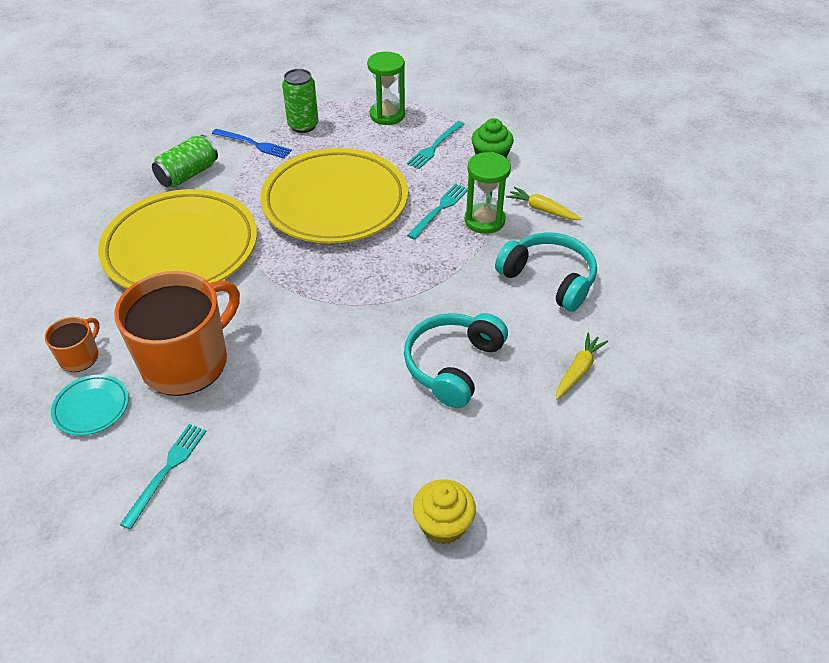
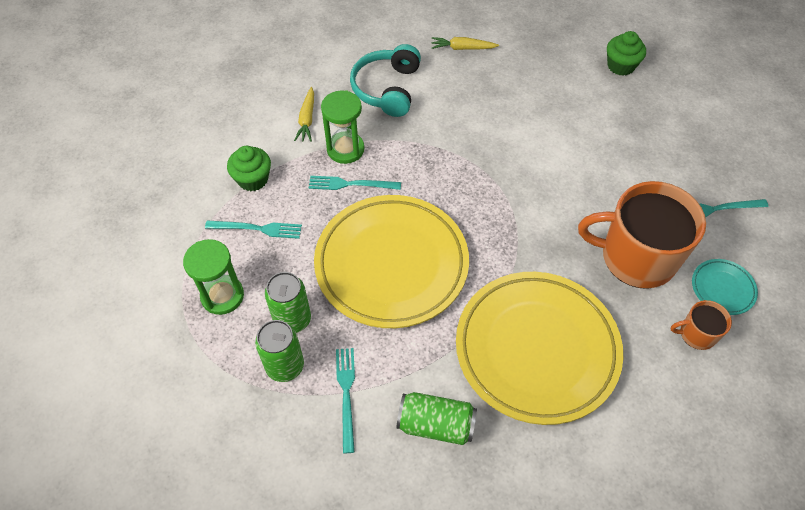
camera: 120 degrees left, 10 degrees up
blue fork [212,129,292,159] -> turquoise fork [336,348,355,453]
turquoise headphones [404,313,508,408] -> none
yellow cupcake [413,479,476,545] -> green cupcake [607,31,646,76]
none -> green can [265,272,311,333]

